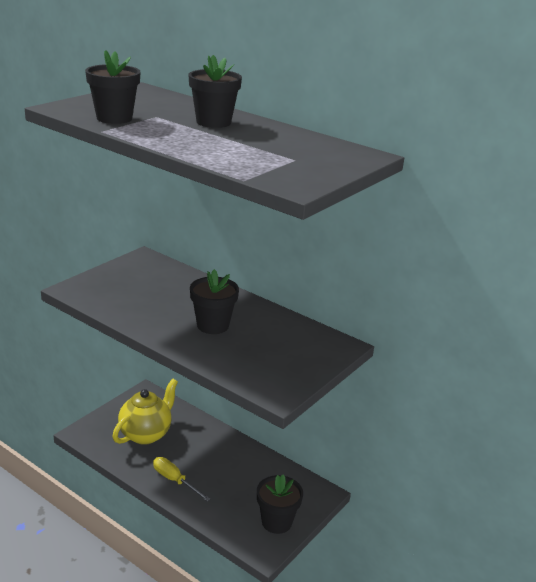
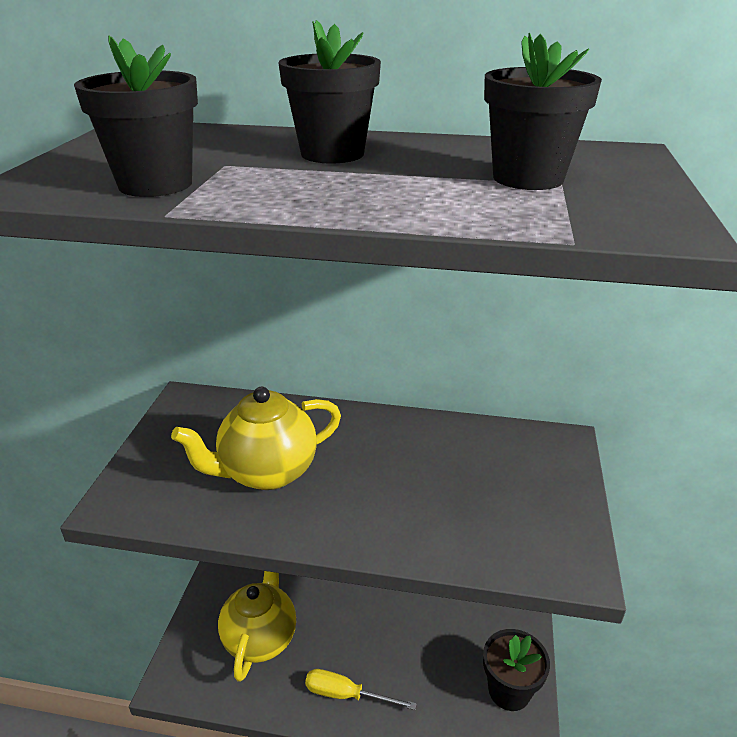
camera: 25 degrees left, 5 degrees up
black flower pot [190,269,239,334] -> black flower pot moved to [484,33,602,190]
none -> yellow teapot [171,387,341,490]

